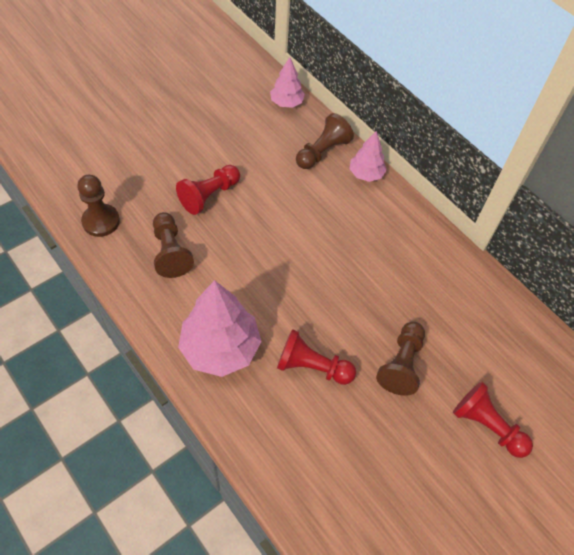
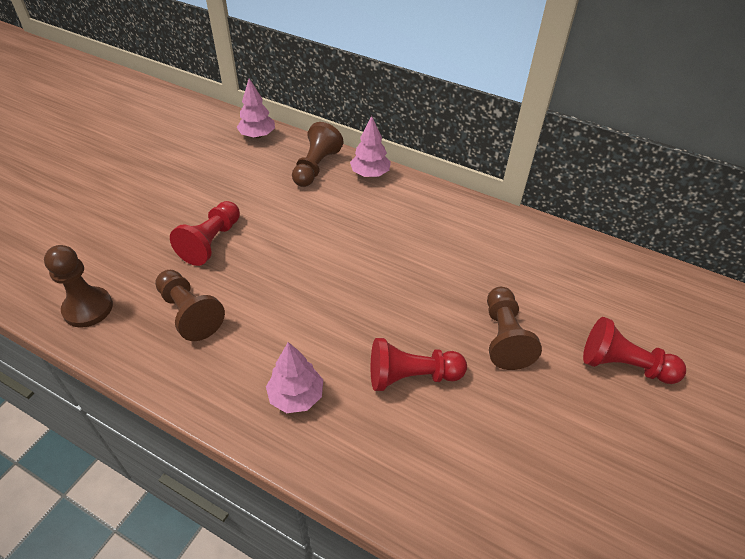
camera: 20 degrees left, 10 degrees down
pink tree [178,280,262,377] -> pink tree [266,342,323,413], size x0.55

